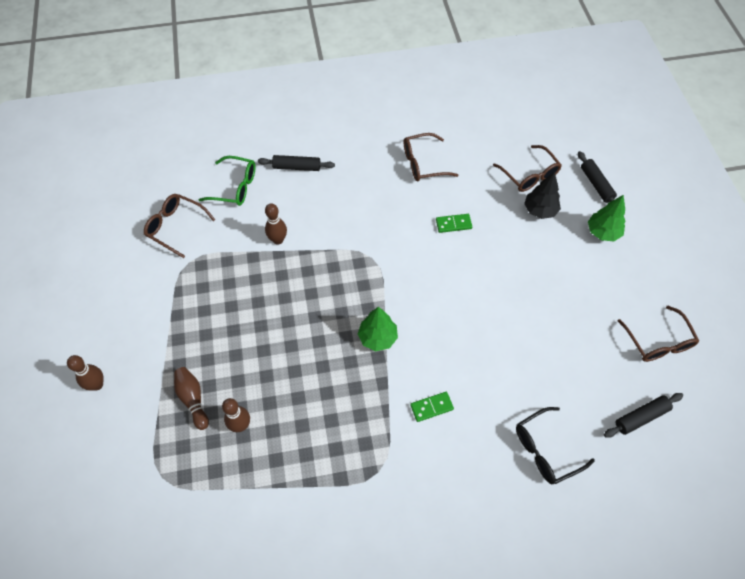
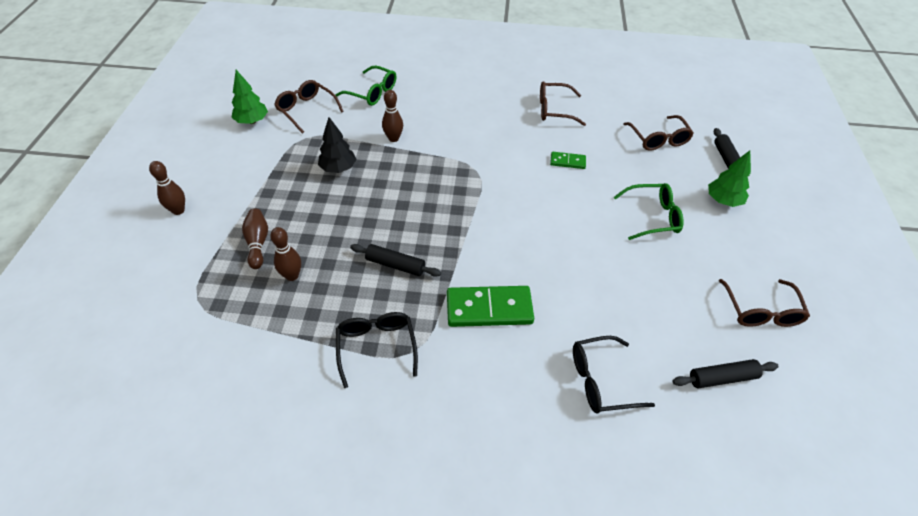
camera: 15 degrees right, 10 degrees down
black rolling pin [258,155,335,171] -> black rolling pin moved to [350,244,441,277]
green tree [358,307,398,351] -> green tree moved to [231,70,268,124]
green domino [410,392,454,422] -> green domino [447,286,534,327], size x1.95
black tree [524,172,561,219] -> black tree moved to [318,117,357,173]
none -> black glasses [336,312,418,388]
none -> green glasses [614,183,684,240]

